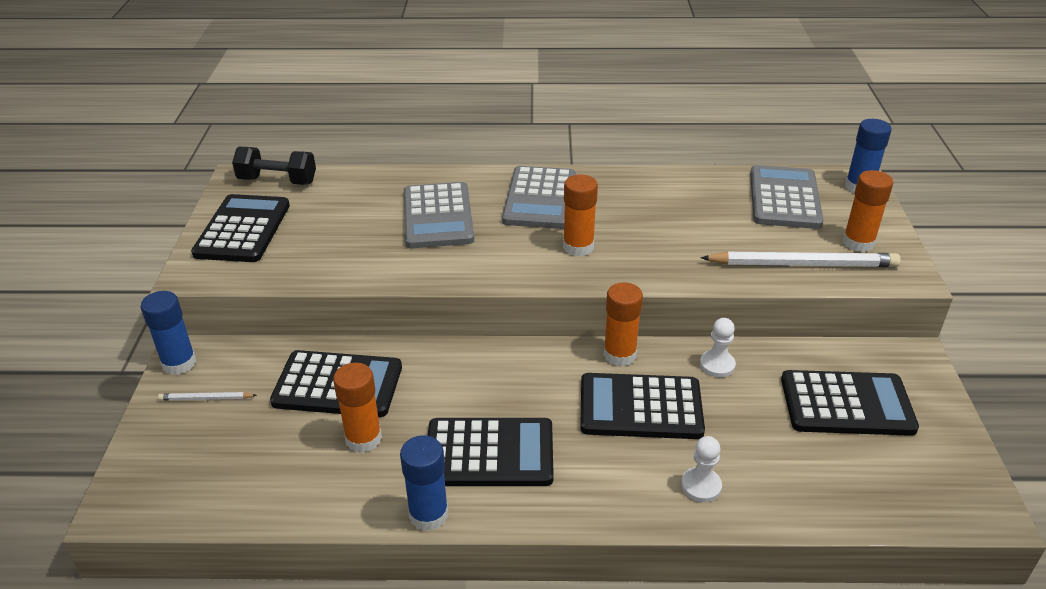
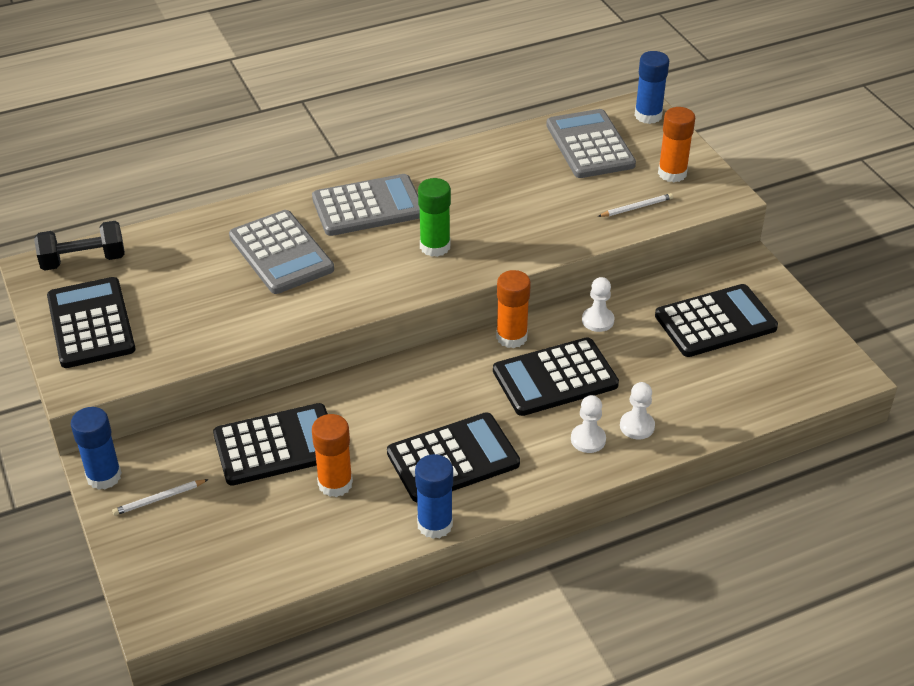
camera: 25 degrees left, 5 degrees up
grey calculator [502,166,576,229] -> grey calculator turned 90 degrees counterclockwise [312,174,420,236]
orange glue stick [563,174,598,256] -> green glue stick [418,178,451,257]
white pencil [700,251,901,267] -> white pencil [598,193,673,217], size x0.46
none -> white pawn [571,395,606,453]

